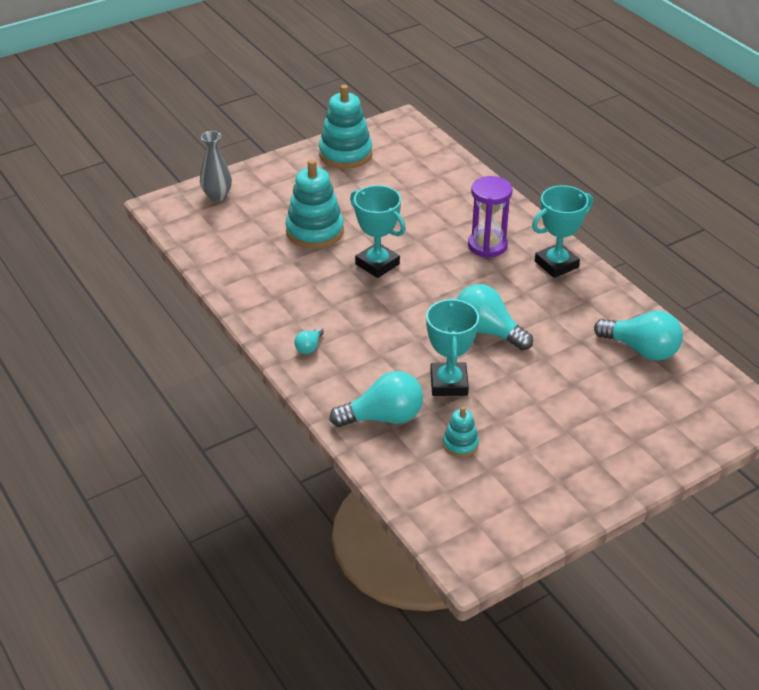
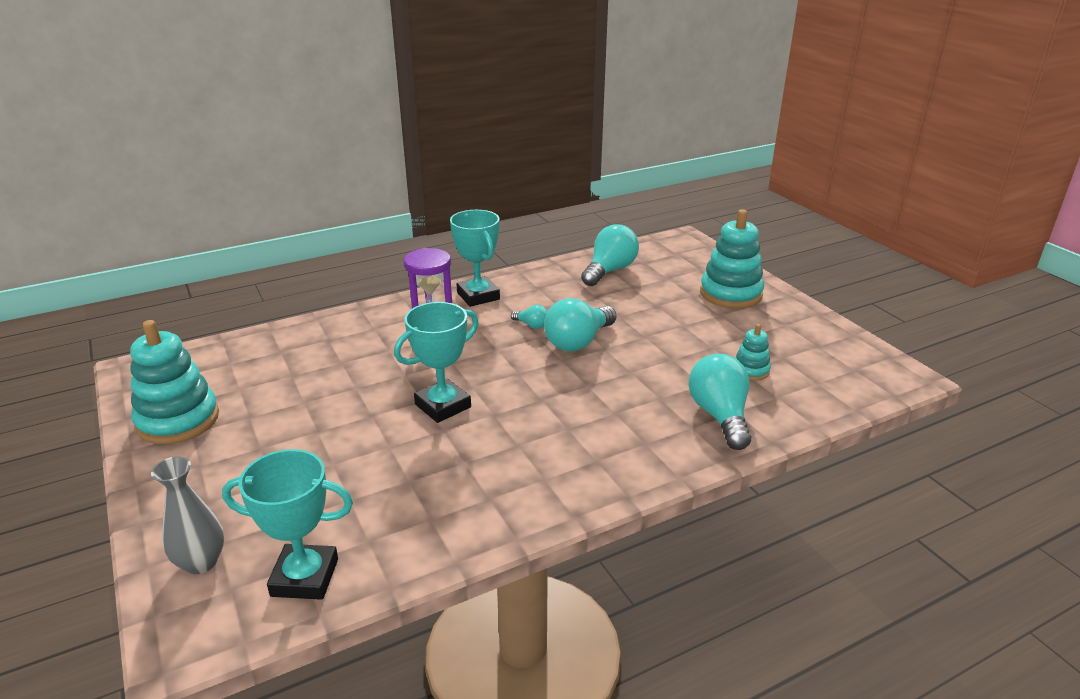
camera: 85 degrees left, 10 degrees down
turquoise stacking toy [286,159,344,249] -> turquoise stacking toy moved to [700,209,764,309]
turquoise light bulb [294,327,324,354] -> turquoise light bulb moved to [511,305,548,329]
turquoise trophy [426,298,479,396] -> turquoise trophy moved to [222,449,353,600]

